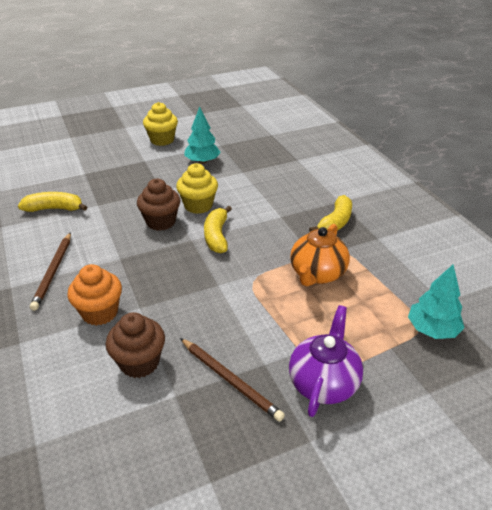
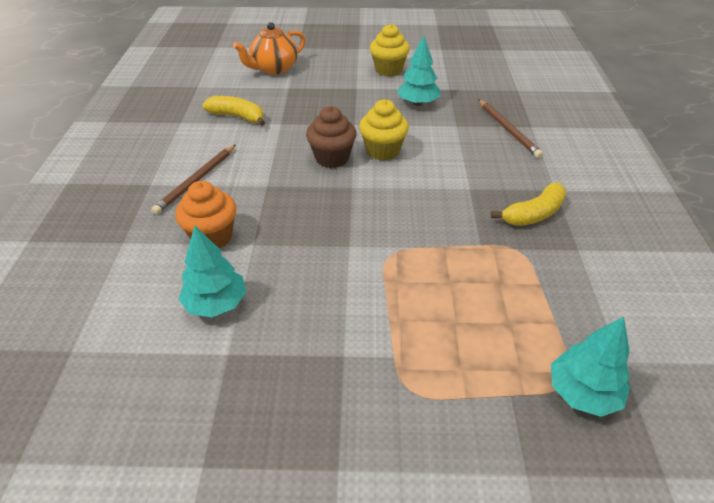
camera: 25 degrees right, 5 degrees up
brown cupcake [106,312,165,378] -> turquoise tree [178,225,247,317]
brown pencil [180,338,285,422] -> brown pencil moved to [478,99,543,158]
yellow banana [204,206,232,253] -> none
purple teapot [289,305,363,417] -> none
orange teapot [290,224,350,286] -> orange teapot moved to [233,22,306,75]

